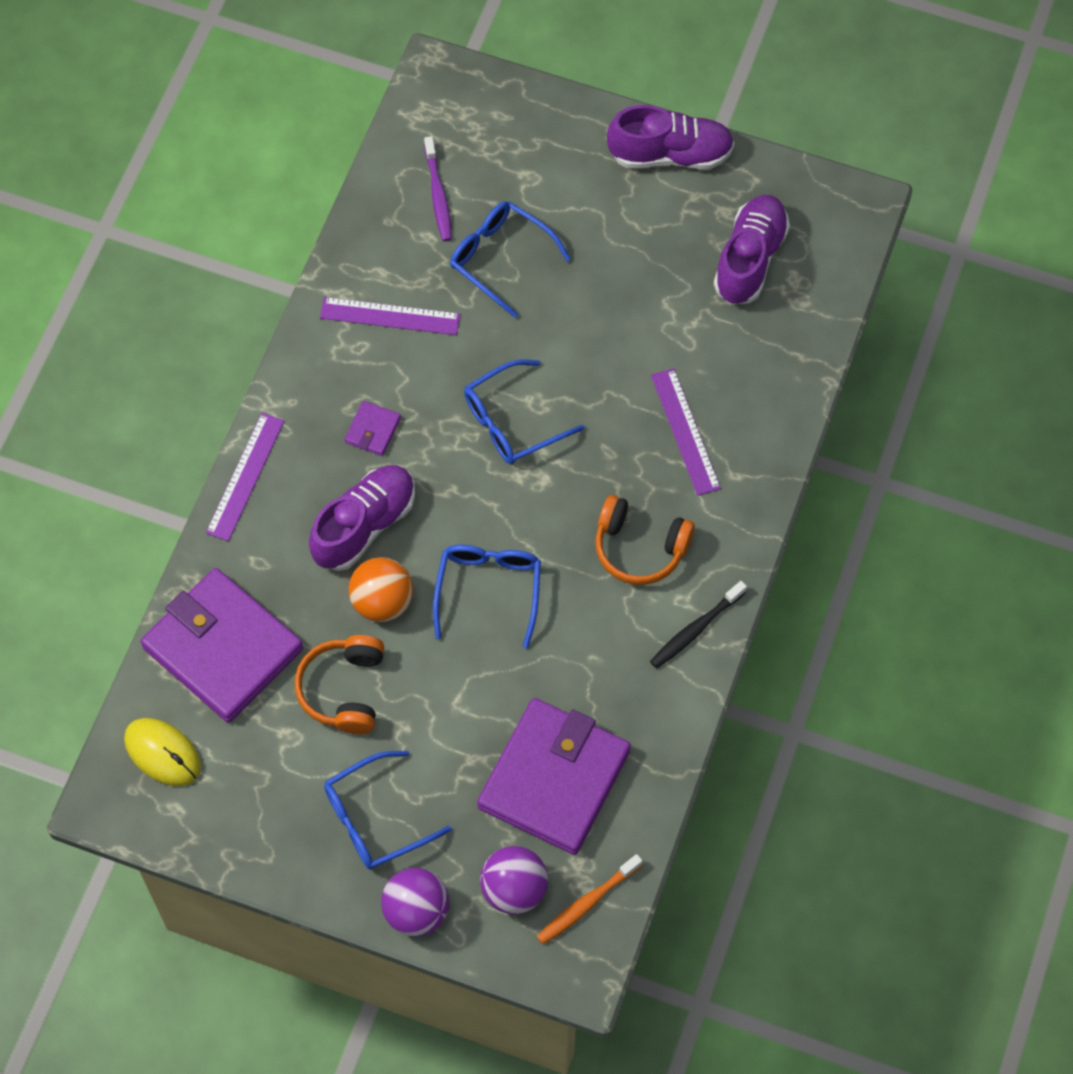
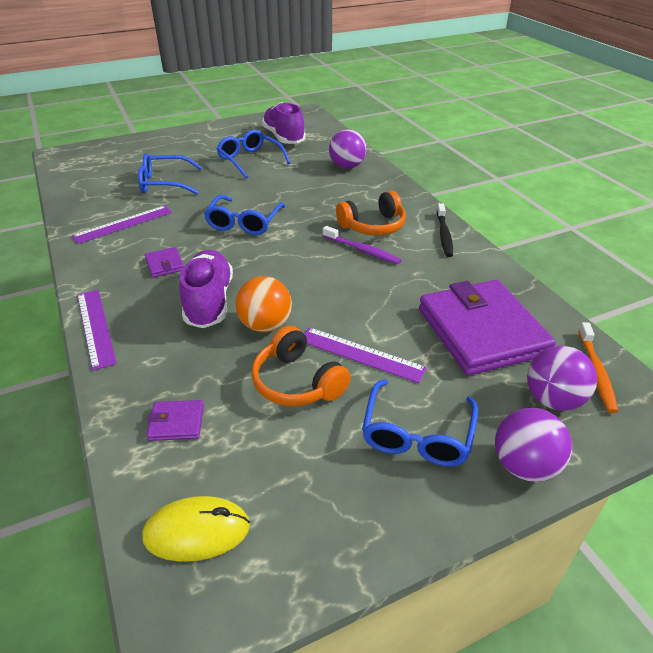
camera: 45 degrees left, 25 degrees down
purple wallet [141,568,303,723] -> purple wallet [147,400,204,441], size x0.40
purple toothbrush [424,136,452,241] -> purple toothbrush moved to [323,226,401,264]
blue glasses [433,545,541,648] -> blue glasses moved to [217,130,290,178]
purple shoe [607,105,734,169] -> none
purple ruler [651,368,721,496] -> purple ruler moved to [304,327,427,383]
none -> purple ball [329,130,367,169]

